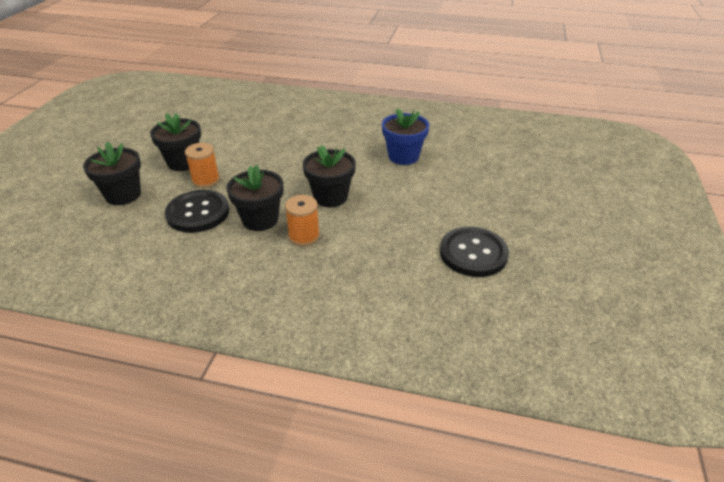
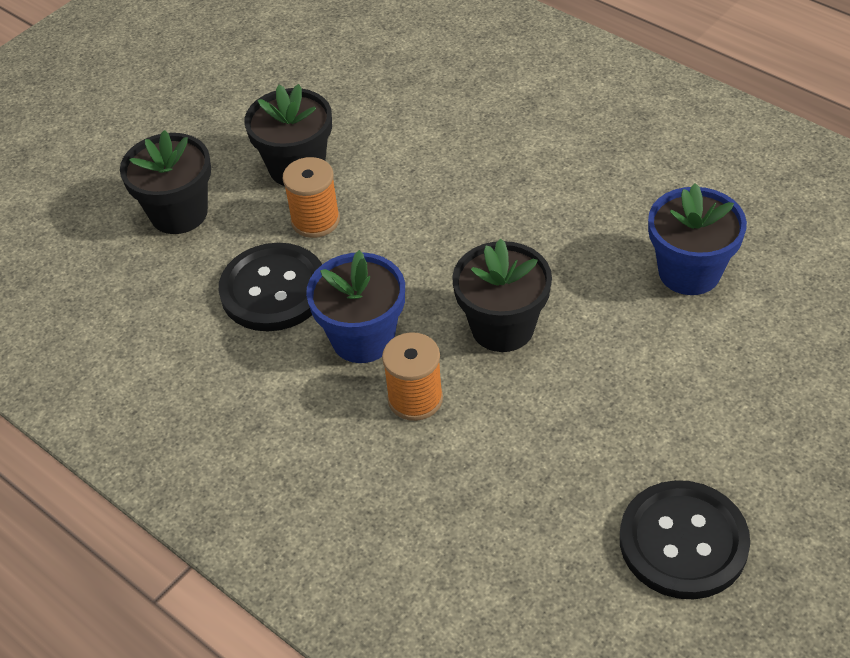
camera: 30 degrees right, 10 degrees up
black flower pot [227,165,283,231] -> blue flower pot [306,250,405,363]

